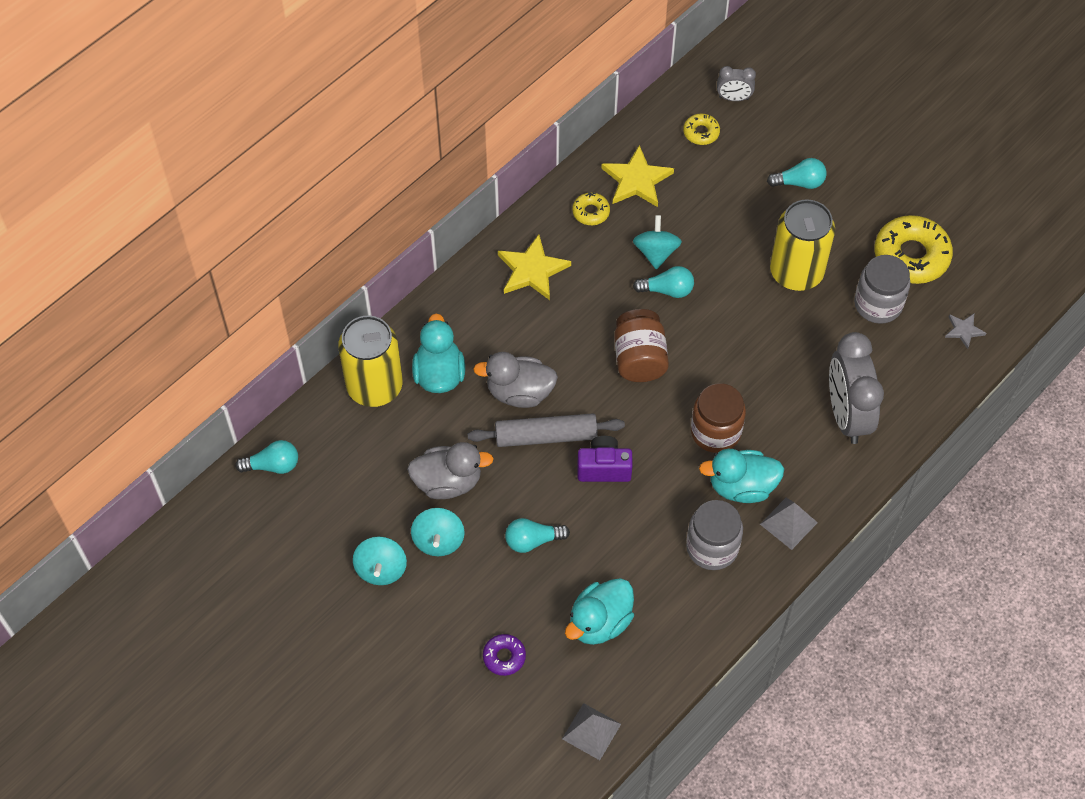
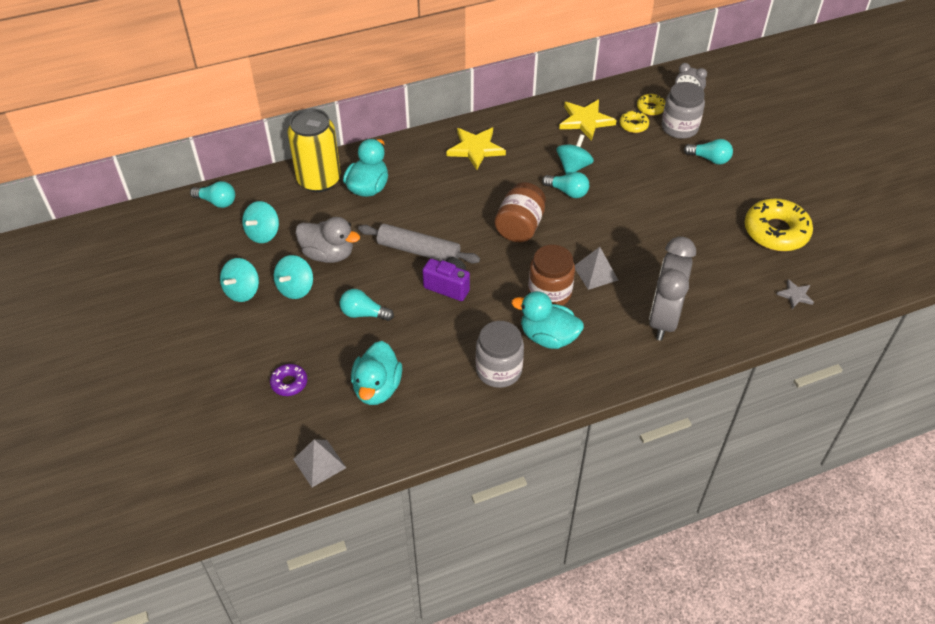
camera: 25 degrees right, 10 degrees down
grey duck [473,352,558,408] -> none
turquoise duck [565,578,634,645] -> turquoise duck turned 60 degrees counterclockwise [351,341,402,405]
yellow donut [572,193,610,225] -> yellow donut moved to [619,110,649,133]
grey pyramid [760,498,818,550] -> grey pyramid moved to [575,247,618,290]
yellow can [770,199,835,291] -> none
grey jar [854,255,910,324] -> grey jar moved to [662,82,705,139]
none -> turquoise spinning top [242,201,279,243]

